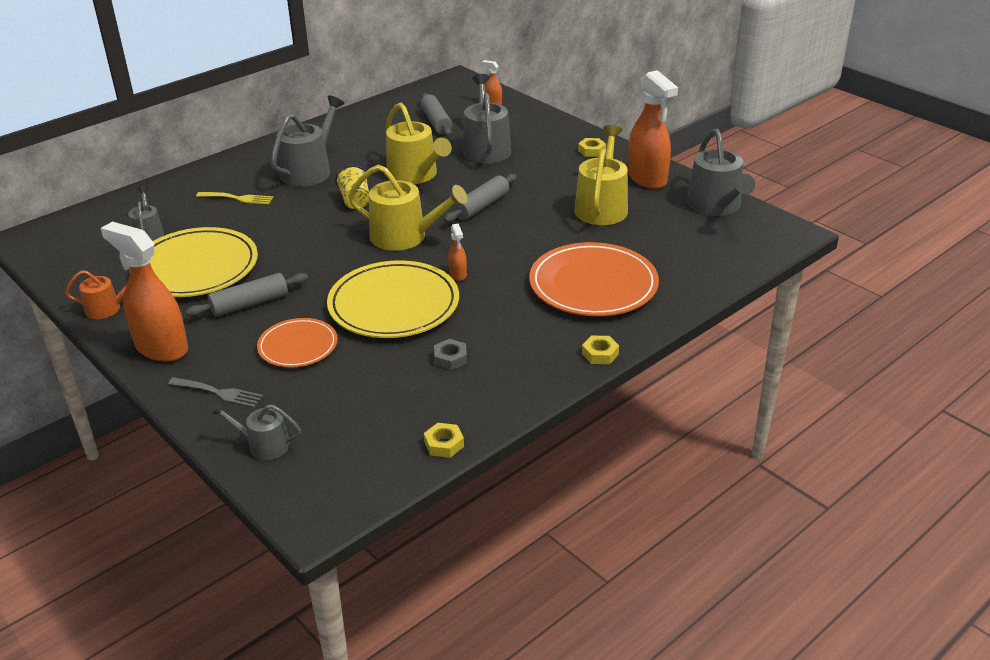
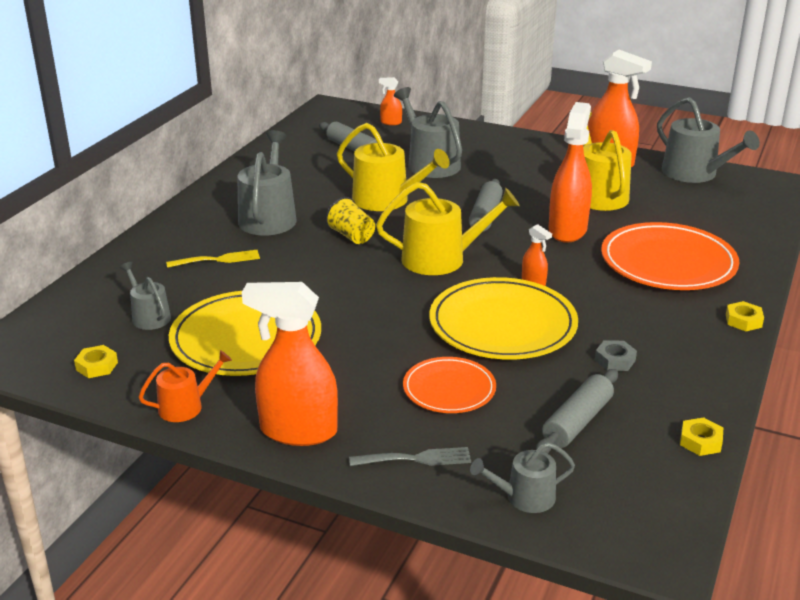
camera: 25 degrees left, 5 degrees down
grey rolling pin [185,273,308,317] -> grey rolling pin moved to [536,369,618,454]
yellow nut [578,138,606,157] -> yellow nut moved to [74,345,118,378]
none -> orange spray bottle [549,102,592,243]

